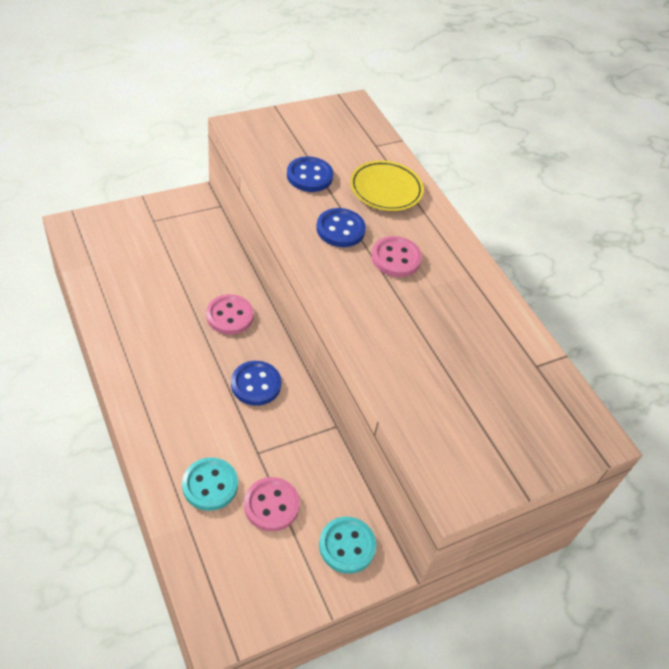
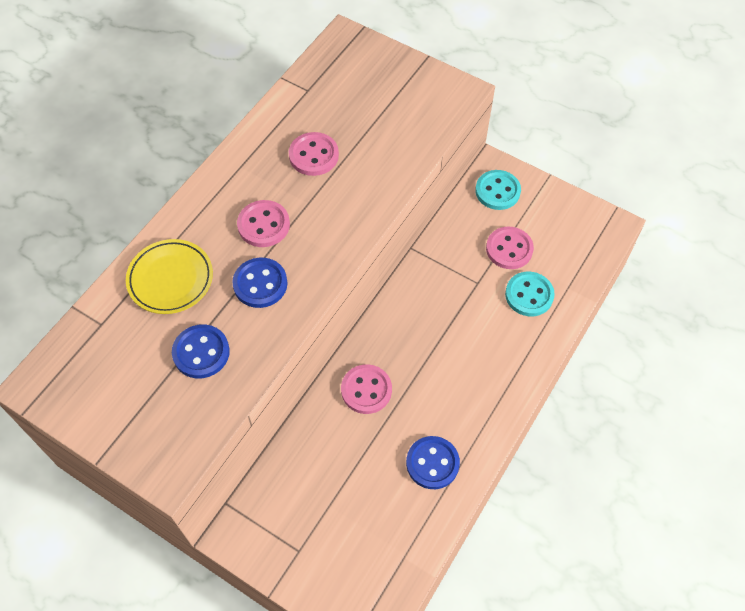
camera: 115 degrees left, 10 degrees up
blue button [231,361,281,406] -> blue button moved to [406,436,460,489]
none -> pink button [289,132,339,176]

